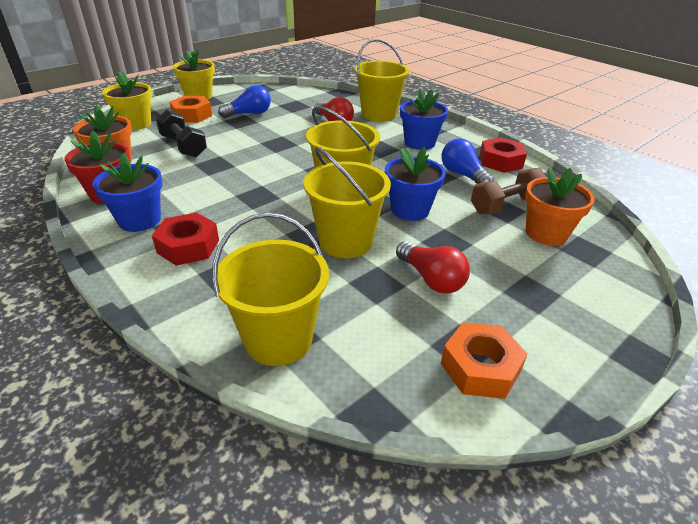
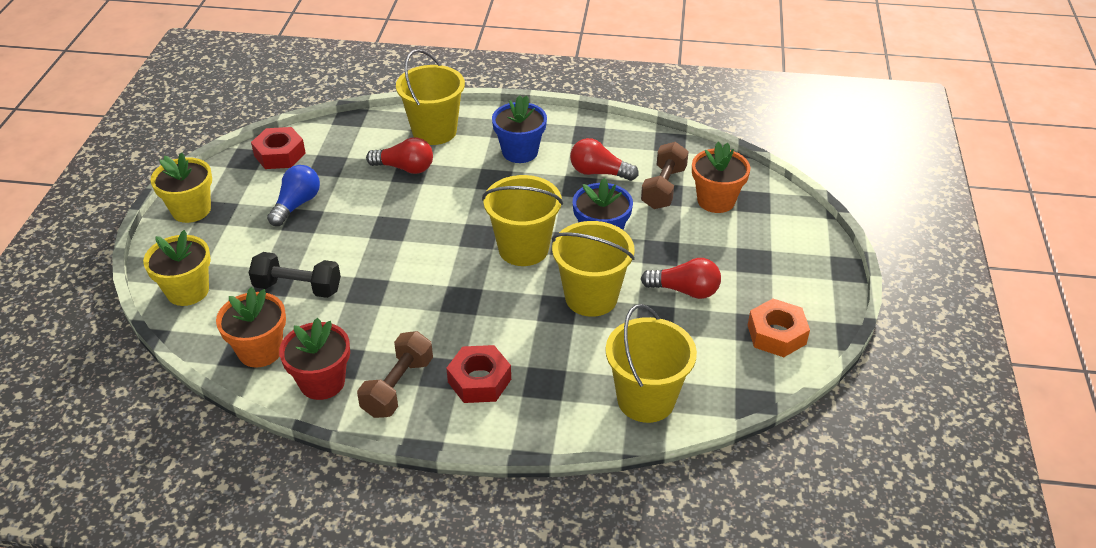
camera: 40 degrees left, 5 degrees up
blue flower pot [93,153,162,232] -> brown dumbbell [357,331,433,418]
orange nut [170,96,212,123] -> none
blue light bulb [442,139,494,184] -> red light bulb [570,138,639,181]
red nut [479,137,527,173] -> red nut moved to [251,127,306,169]

